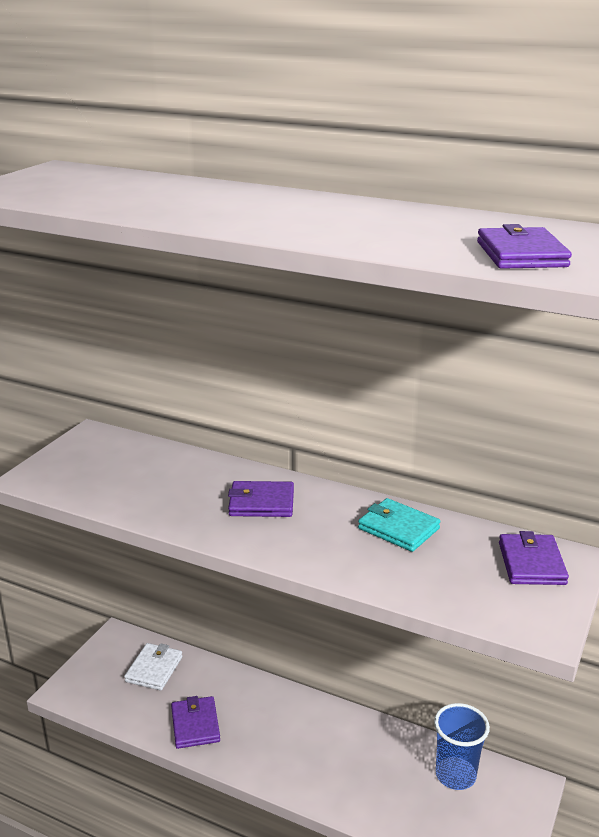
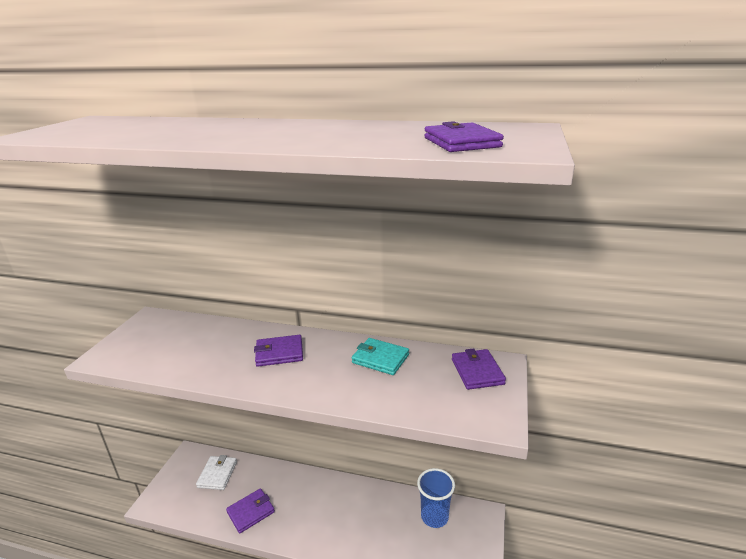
camera: 10 degrees left, 0 degrees up
purple wallet [171,696,220,749] -> purple wallet turned 75 degrees clockwise [226,488,275,534]

